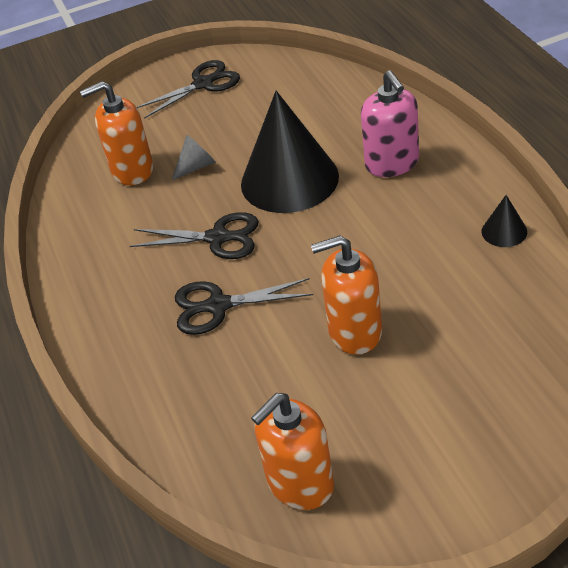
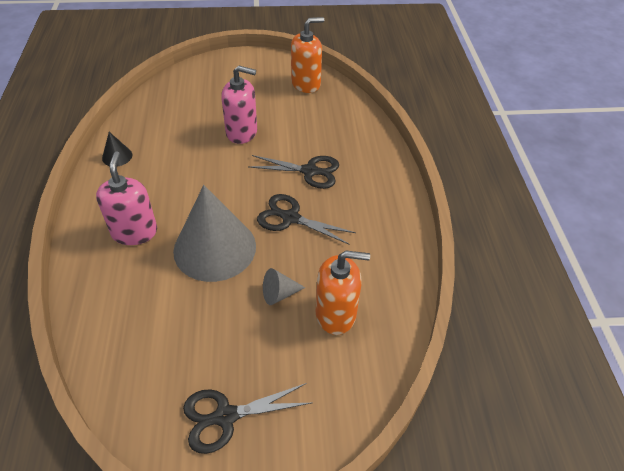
camera: 170 degrees left, 5 degrees up
black cone [241,91,339,213] -> grey cone [173,185,256,282]
orange soap dispenser [311,236,382,355] -> pink soap dispenser [221,65,257,144]

